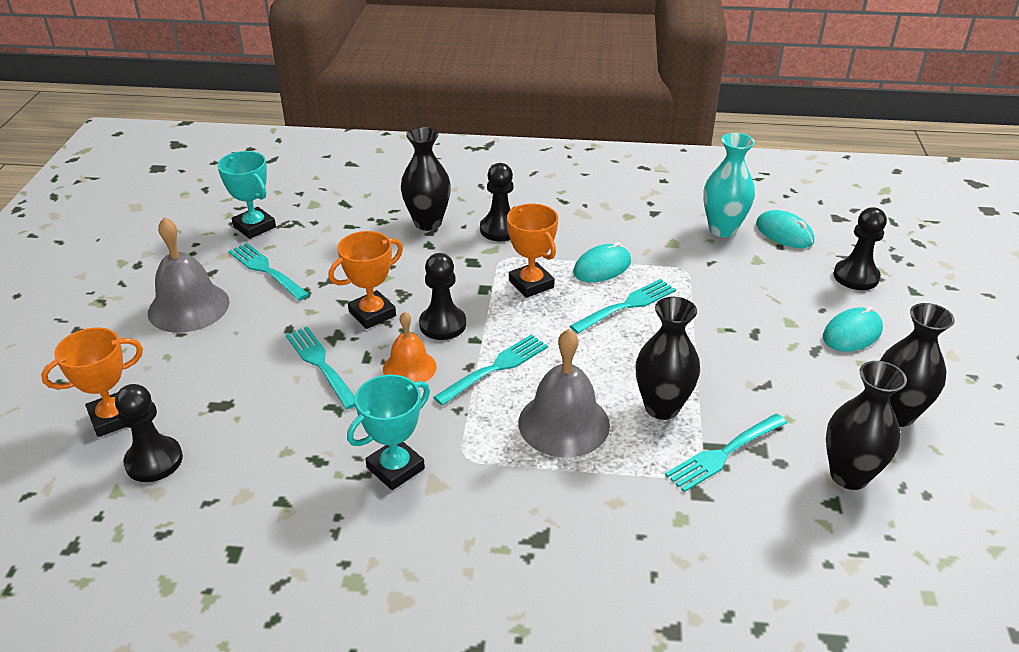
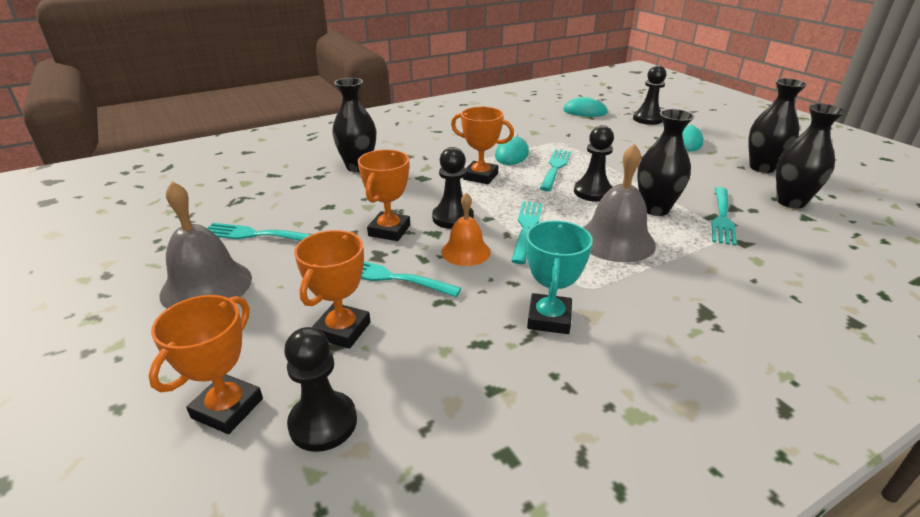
camera: 35 degrees left, 5 degrees down
turquoise trophy [217,151,276,239] -> none
black pawn [480,163,513,241] -> black pawn moved to [574,125,614,202]
turquoise vase [703,133,755,237] -> none
none -> orange trophy [294,230,370,349]

